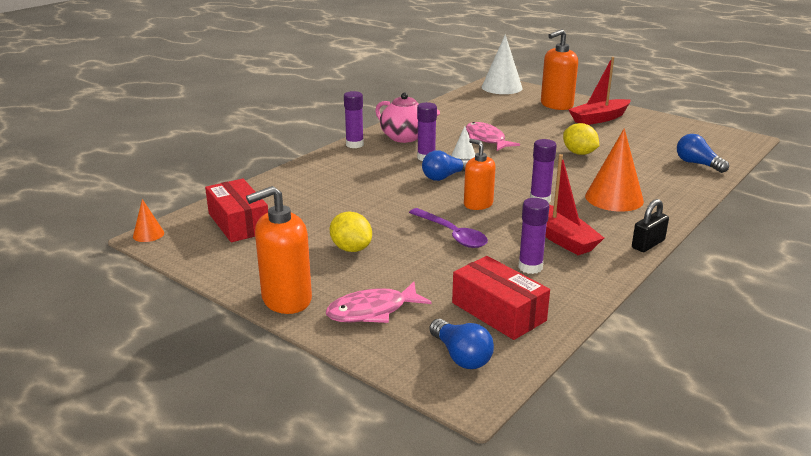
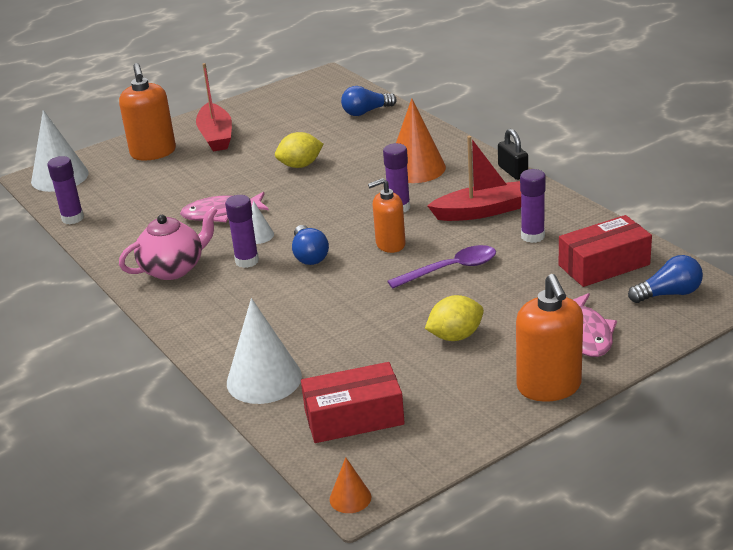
camera: 70 degrees left, 5 degrees up
purple glue stick [344,91,364,148] -> purple glue stick moved to [47,156,84,224]
none -> white cone [227,298,302,404]

